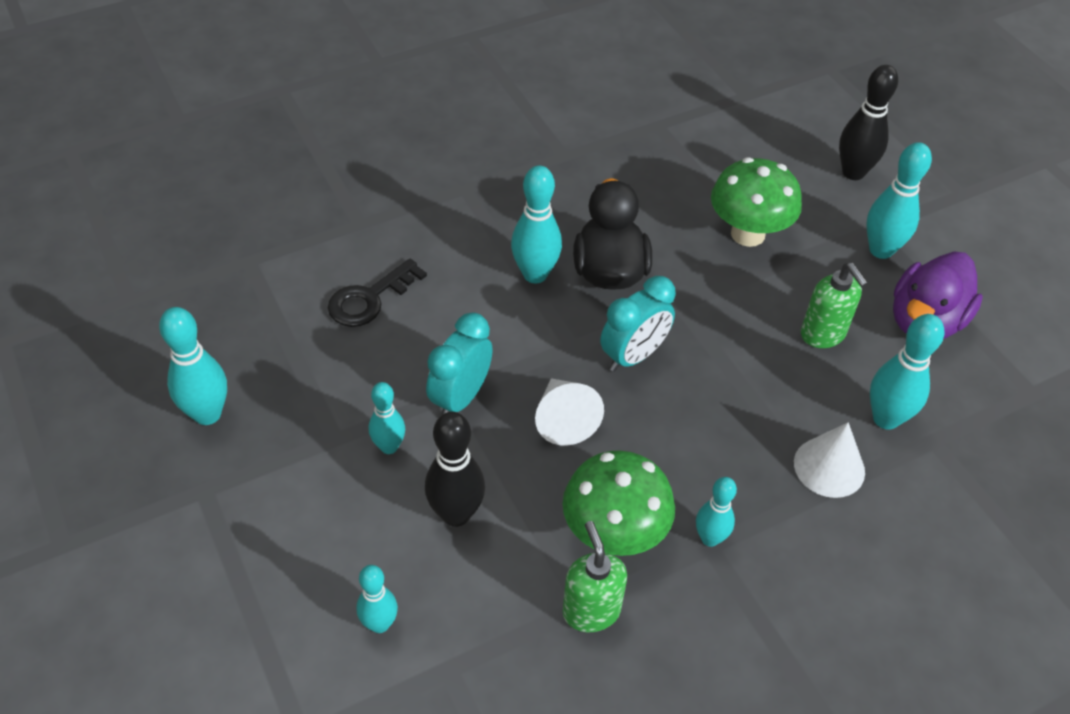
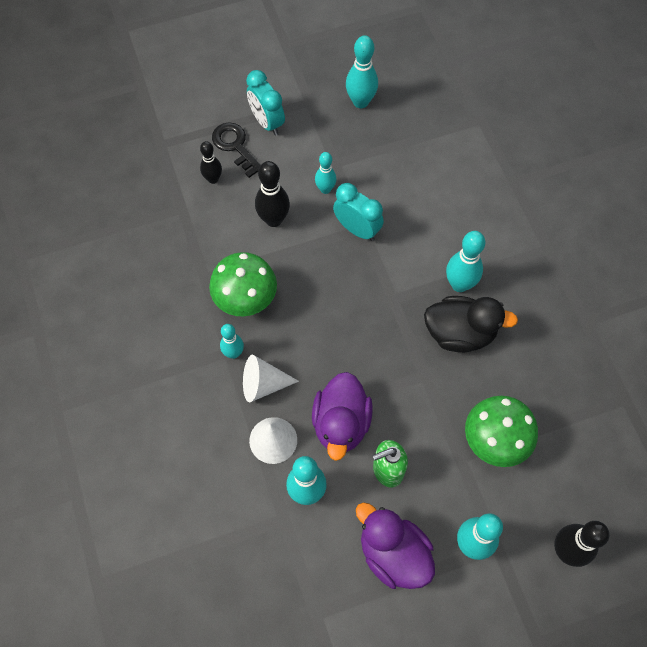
camera: 100 degrees right, 15 degrees up
black key [328,258,427,327] -> black key moved to [212,122,261,178]
turquoise bowling pin [356,565,398,633] -> black bowling pin [200,141,222,184]
white cone [535,378,604,445] -> white cone moved to [243,355,299,402]
green soap dispenser [562,521,627,632] -> none
turquoise clock [600,276,676,372] -> turquoise clock moved to [246,70,285,135]
none -> purple duck [312,372,373,461]

